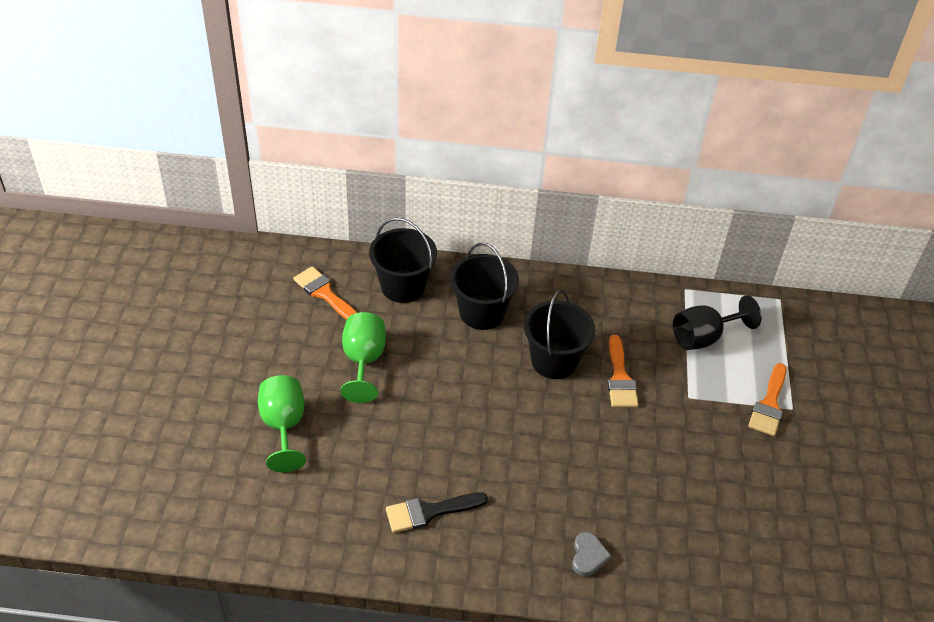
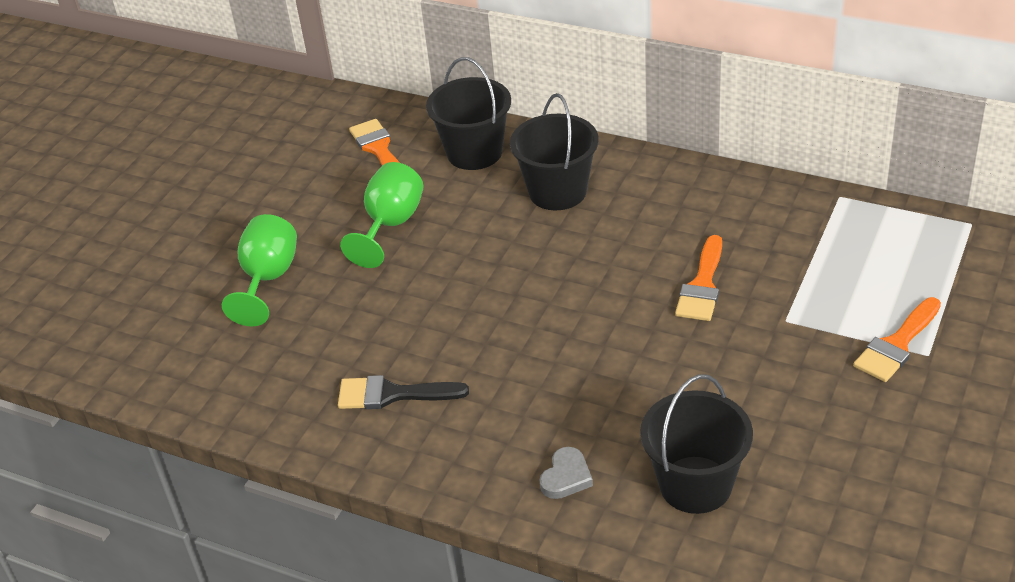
camera: 25 degrees right, 5 degrees down
black bucket [524,290,596,379] -> black bucket moved to [640,374,753,514]
black goblet [673,295,761,350] -> none

